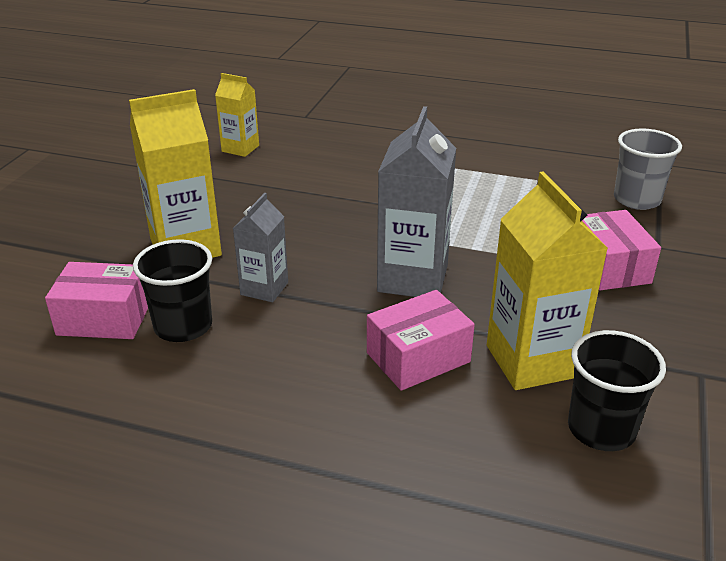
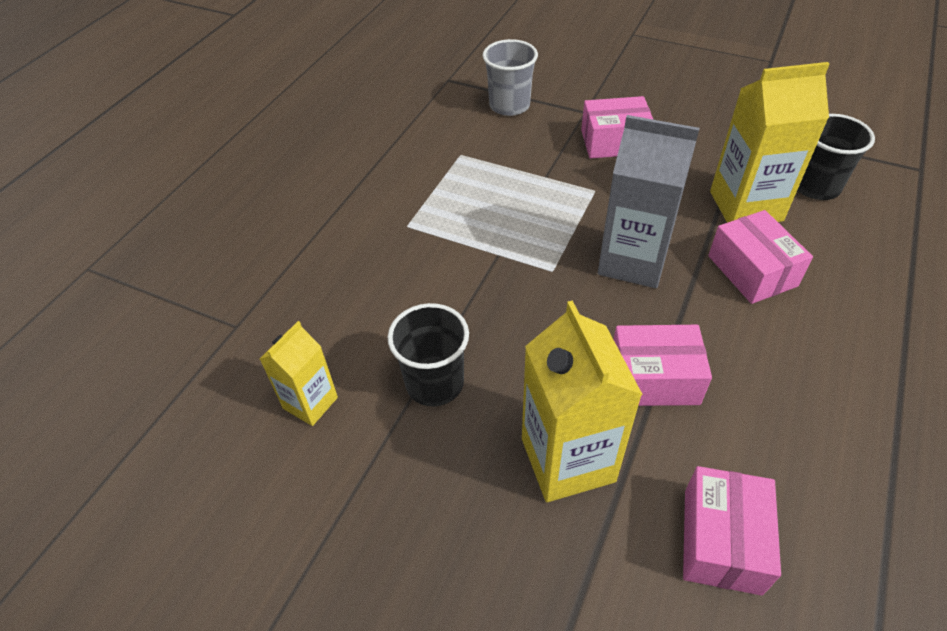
camera: 80 degrees left, 15 degrees up
black cup [133,239,212,342] -> black cup moved to [388,303,469,406]
grey carton [233,193,288,302] -> pink box [613,325,712,406]

